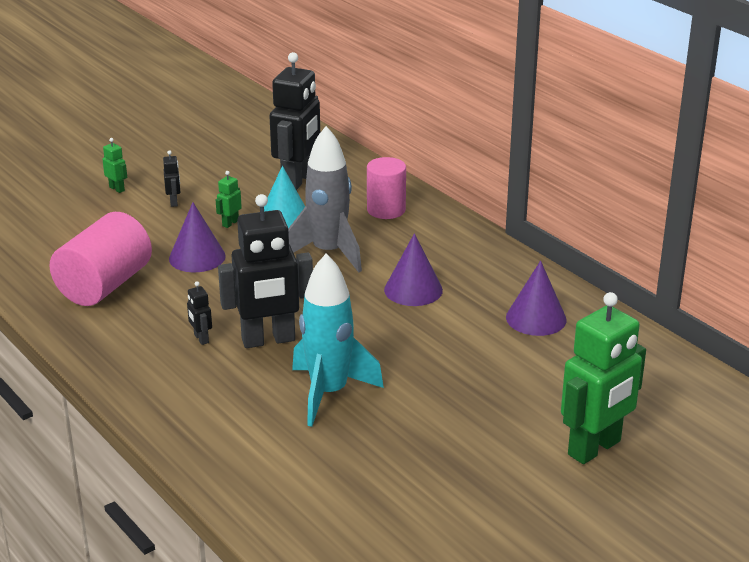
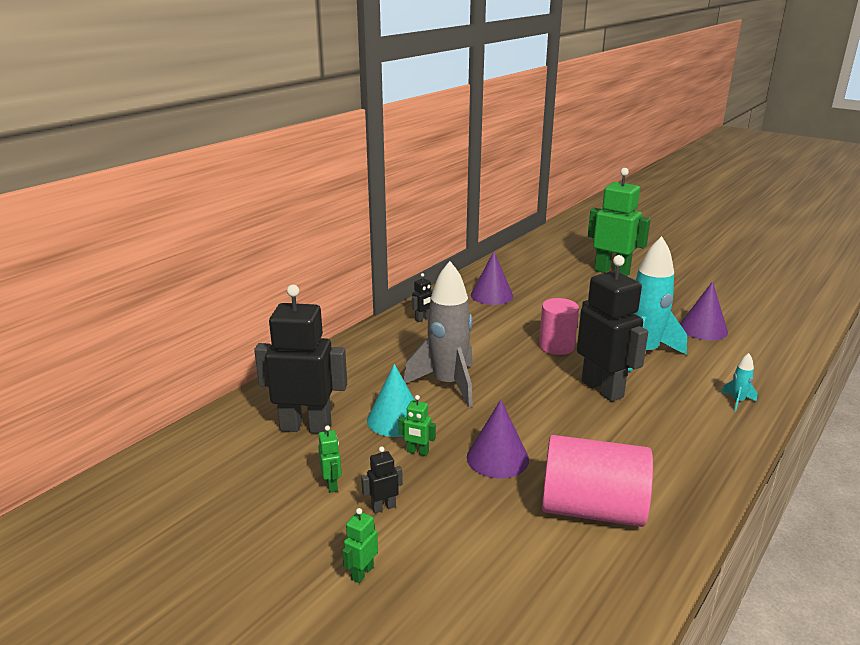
camera: 105 degrees left, 5 degrees down
black robot [187,281,212,345] -> black robot moved to [412,273,433,322]
pink cylinder [367,157,406,219] -> pink cylinder moved to [539,298,579,355]
purple cone [384,233,443,306] -> purple cone moved to [680,281,728,341]
none -> green robot [318,425,342,492]
none -> turquoise rocket [721,353,757,411]

